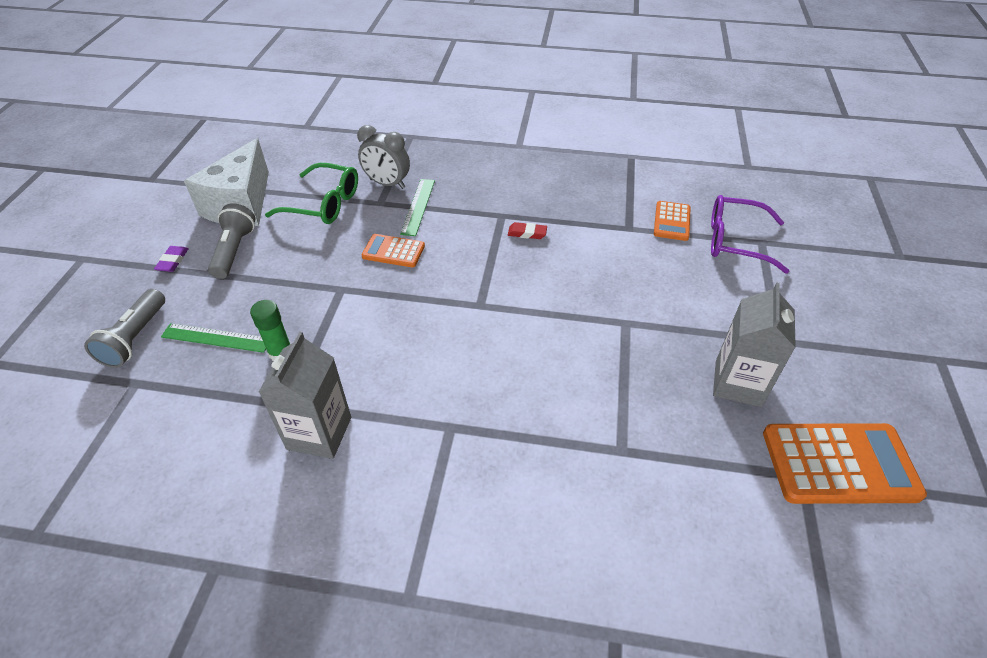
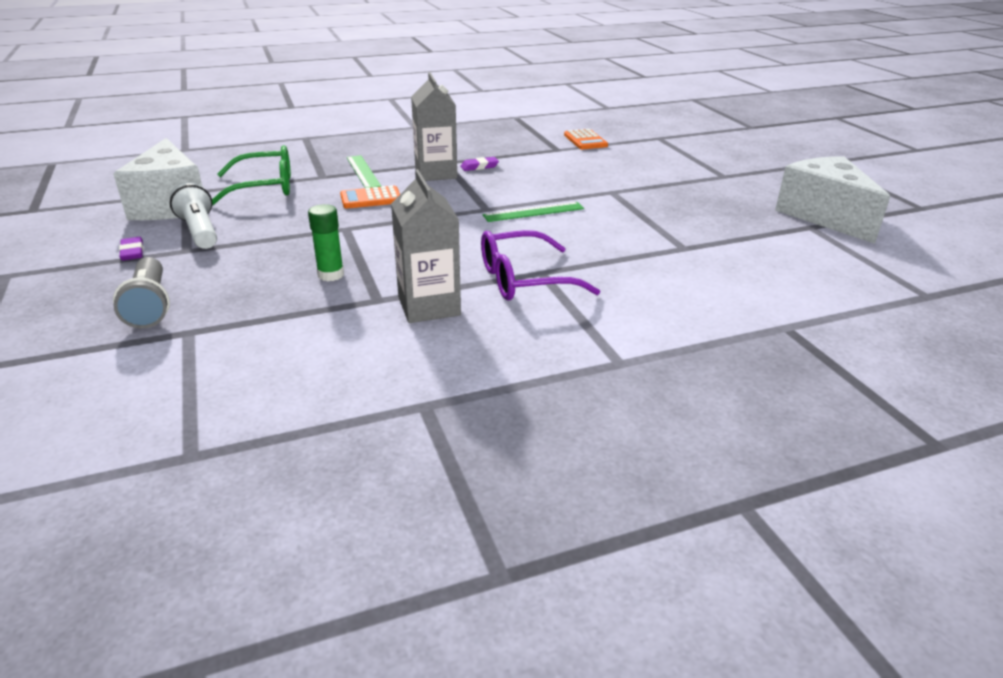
camera: 30 degrees left, 15 degrees down
green ruler [161,323,266,353] -> green ruler moved to [483,202,584,222]
grey flashlight [208,203,255,279] -> white flashlight [170,182,217,249]
grey clock [357,125,410,189] -> none
red eraser [508,222,547,239] -> purple eraser [460,157,499,171]
purple glasses [711,195,790,274] -> purple glasses moved to [481,230,600,301]
grey carton [713,283,796,407] -> grey carton moved to [411,72,457,181]
orange calculator [763,423,927,504] -> white cheese [775,156,890,244]

